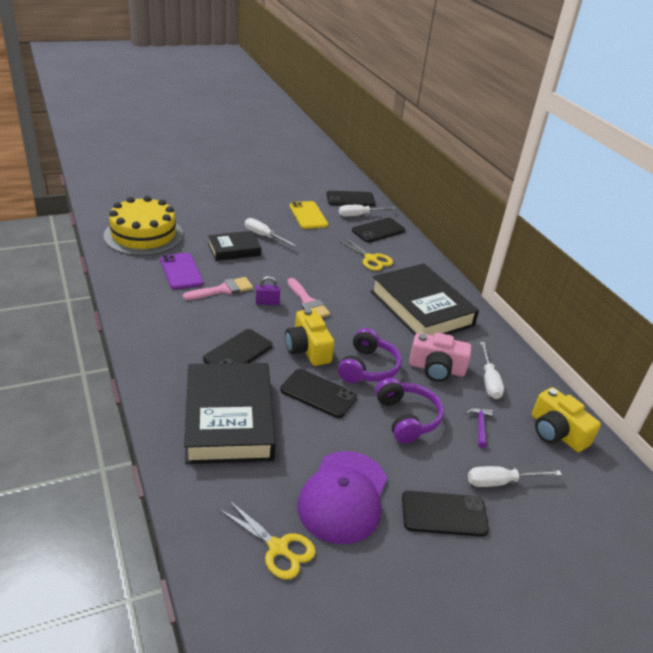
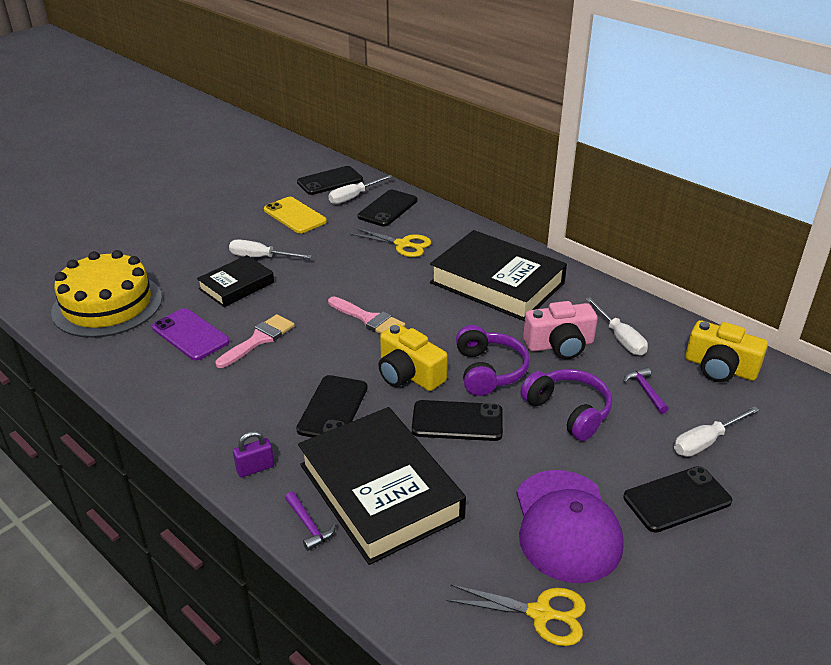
camera: 20 degrees left, 0 degrees up
purple padlock [256,276,280,306] -> purple padlock moved to [233,431,274,477]
none -> purple hammer [285,492,336,551]

